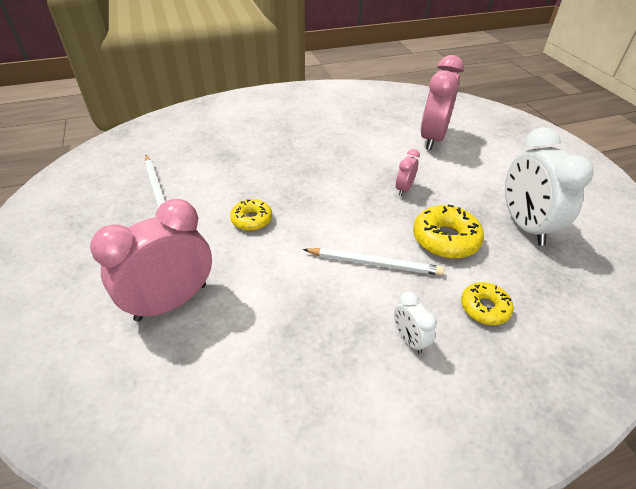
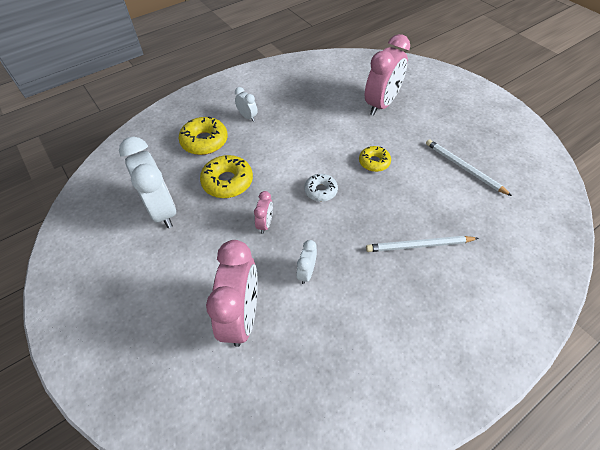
camera: 165 degrees right, 10 degrees up
white pencil [303,248,444,276] -> white pencil moved to [366,236,479,252]
yellow donut [461,282,514,325] -> yellow donut [179,117,228,155], size x1.58
none -> white clock [296,240,317,284]
none -> white donut [304,174,338,202]

